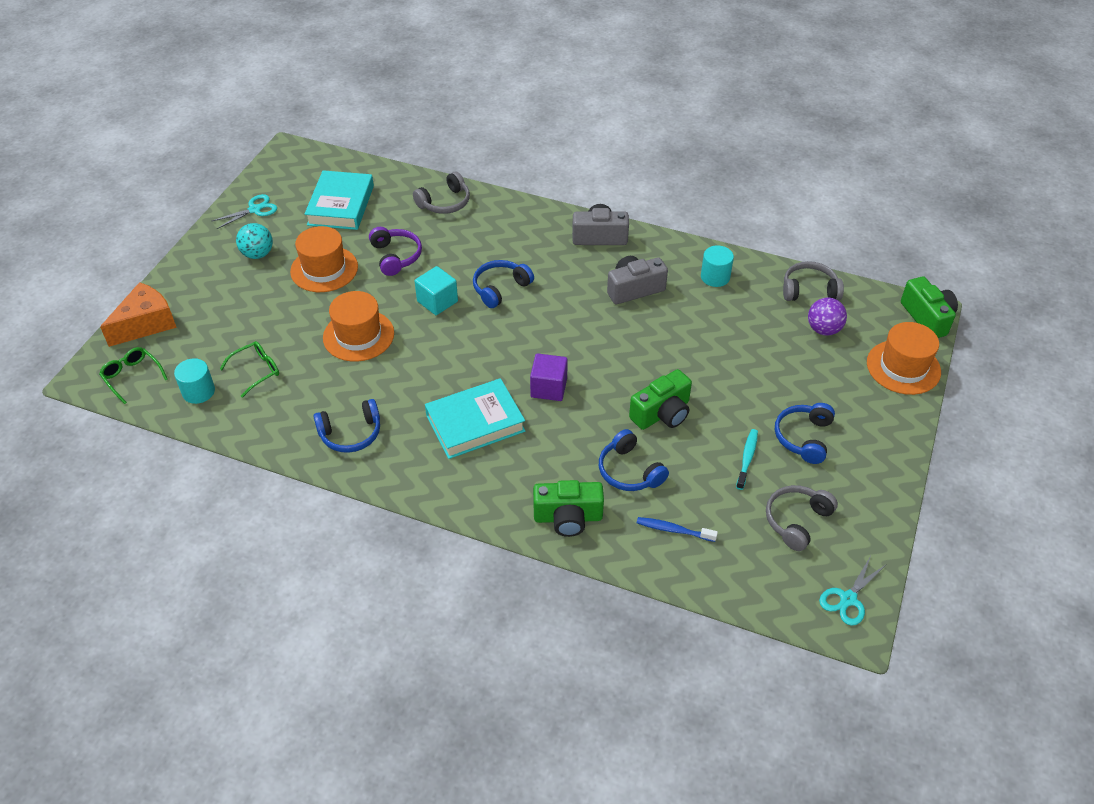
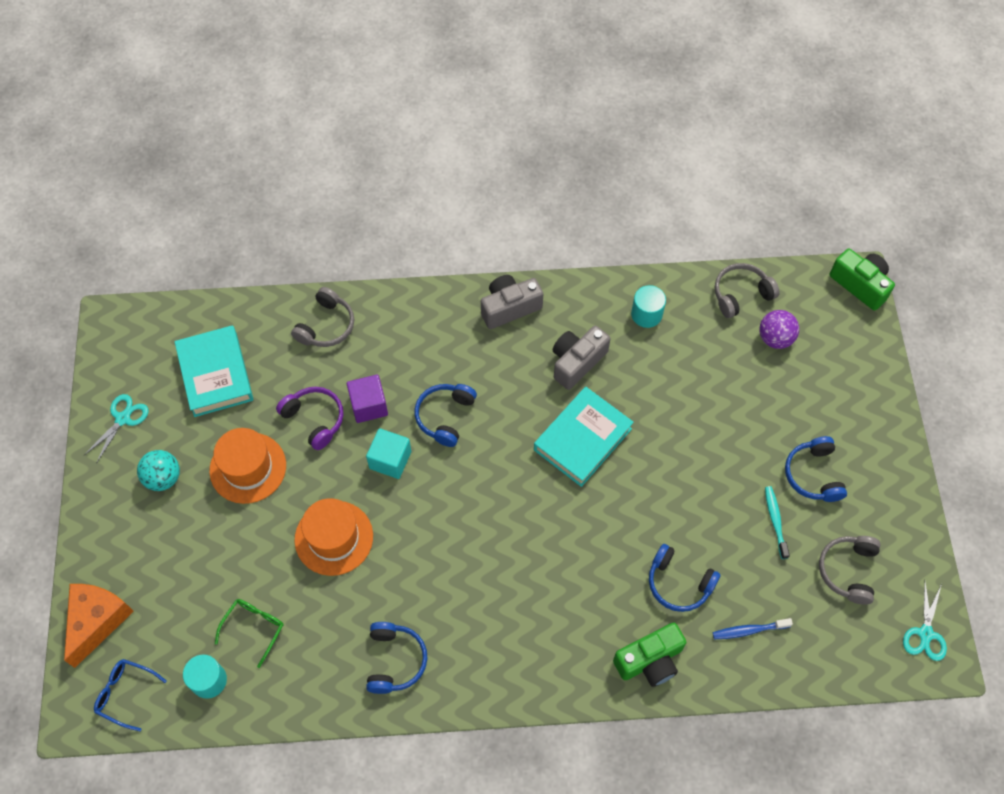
camera: 25 degrees left, 15 degrees up
green glasses [99,347,168,404] -> blue glasses [94,659,167,731]
blue headphones [313,399,380,453] -> blue headphones turned 45 degrees counterclockwise [366,622,428,694]
turquoise book [425,378,525,459] -> turquoise book moved to [534,387,634,487]
purple cube [530,353,568,401] -> purple cube moved to [347,375,388,423]
green camera [629,369,692,430] -> none
orange hat [867,322,941,395] -> none

